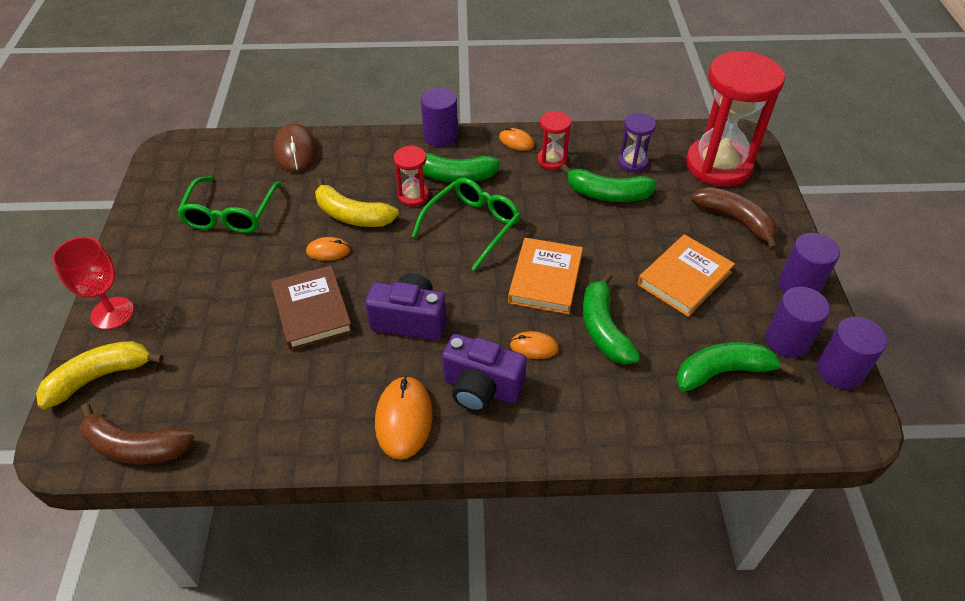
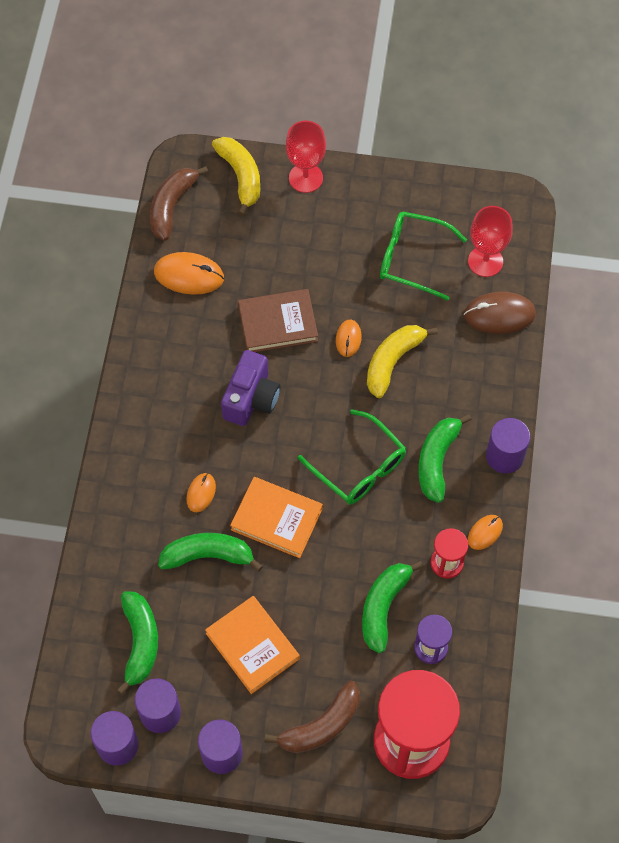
camera: 100 degrees right, 15 degrees up
orange mouse [375,375,433,460] -> orange mouse moved to [154,252,224,295]
red hourglass [394,146,429,207] -> none
purple camera [442,334,527,412] -> none
none -> red goblet [468,206,513,277]

